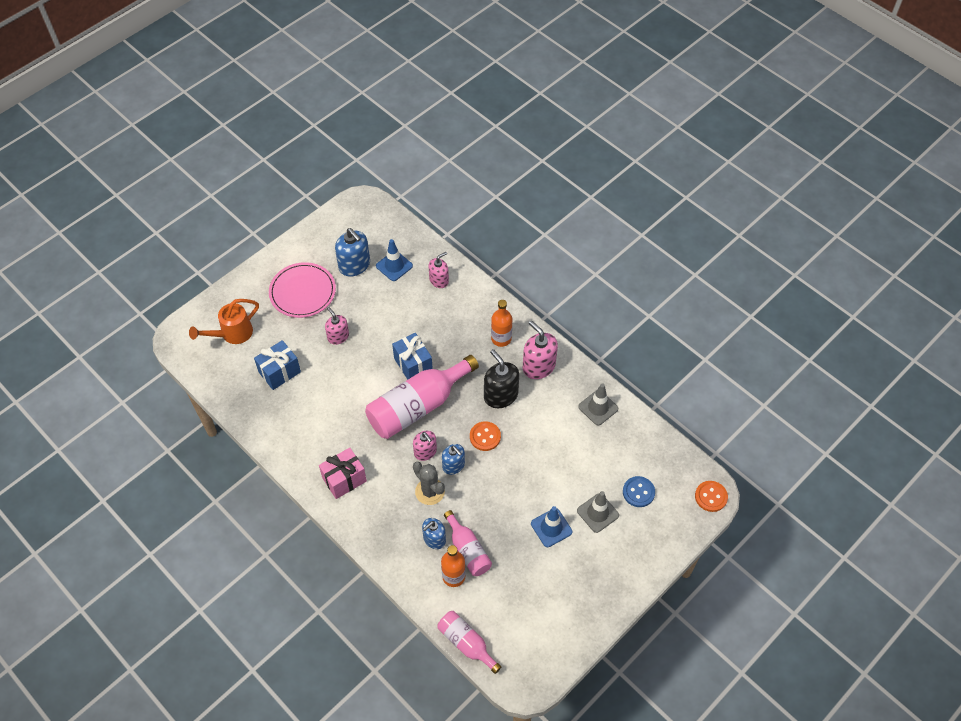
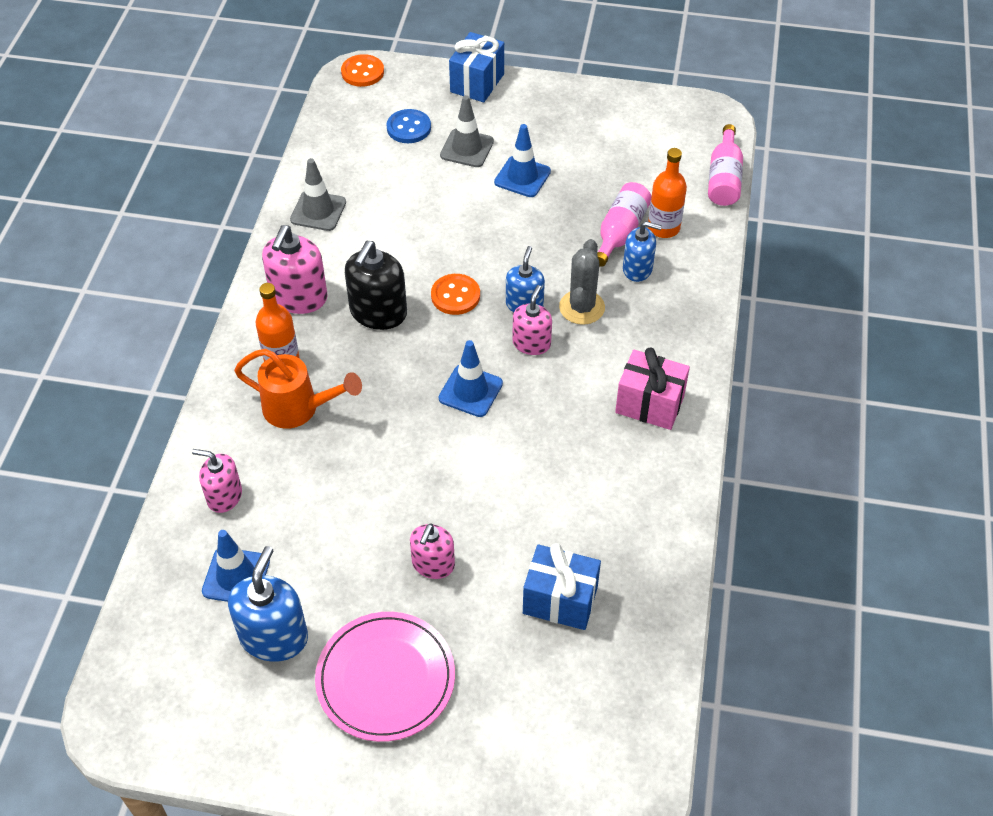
camera: 125 degrees left, 5 degrees down
orange watering can [189,299,259,344] -> orange watering can moved to [234,349,362,429]
pink bottle [365,355,479,439] -> blue traffic cone [439,340,503,417]
blue gift [392,333,433,380] -> blue gift moved to [449,32,504,102]

